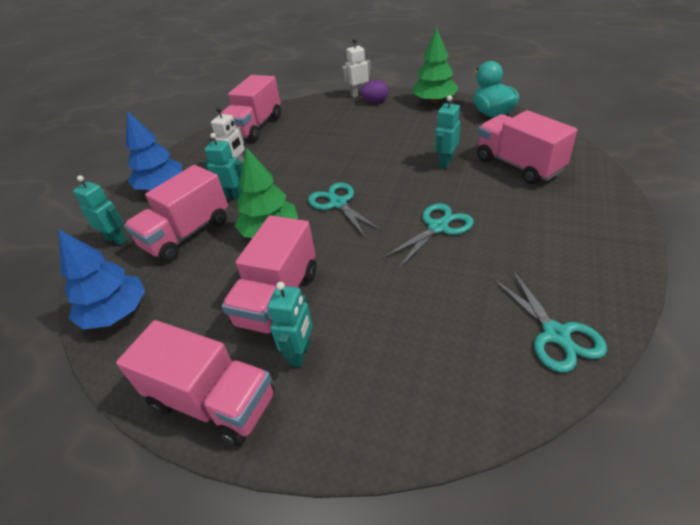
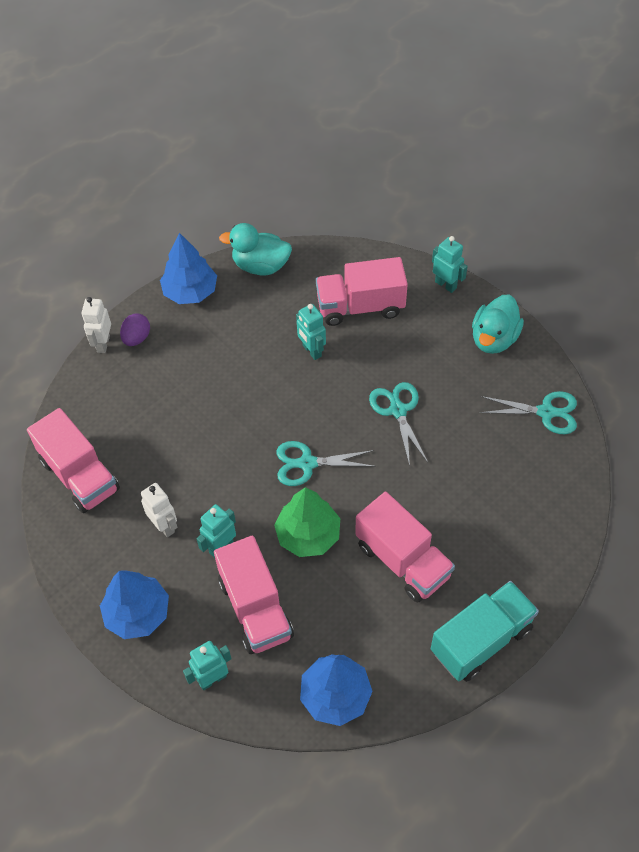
camera: 65 degrees left, 15 degrees up
pink truck [116,320,275,446] -> turquoise truck [431,581,539,682]
turquoise robot [267,282,313,367] -> turquoise robot moved to [432,236,468,293]
green tree [412,27,459,104] -> blue tree [160,233,217,304]
none -> turquoise duck [472,295,524,354]

